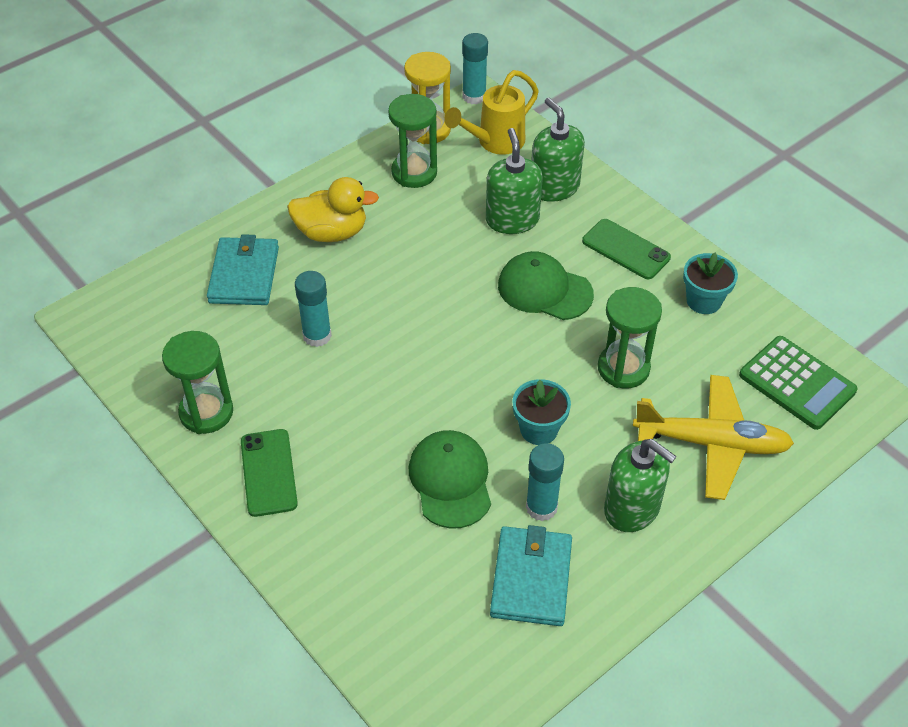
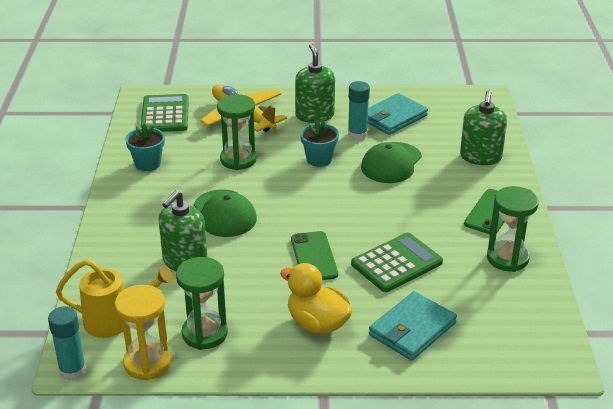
camera: 140 degrees left, 15 degrees down
turquoise glue stick [295,271,332,347] -> green calculator [351,233,443,292]
green soap dispenser [532,98,585,202] -> green soap dispenser moved to [460,90,507,165]
green phone [582,219,671,279] -> green phone moved to [291,231,338,280]

